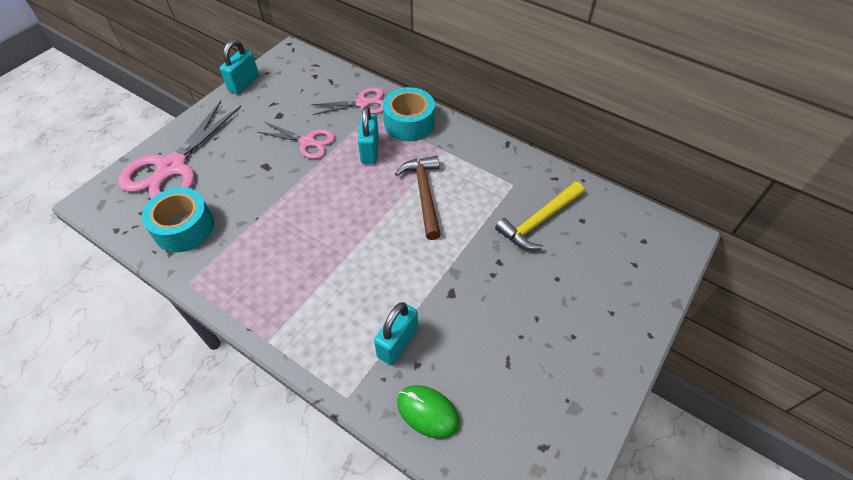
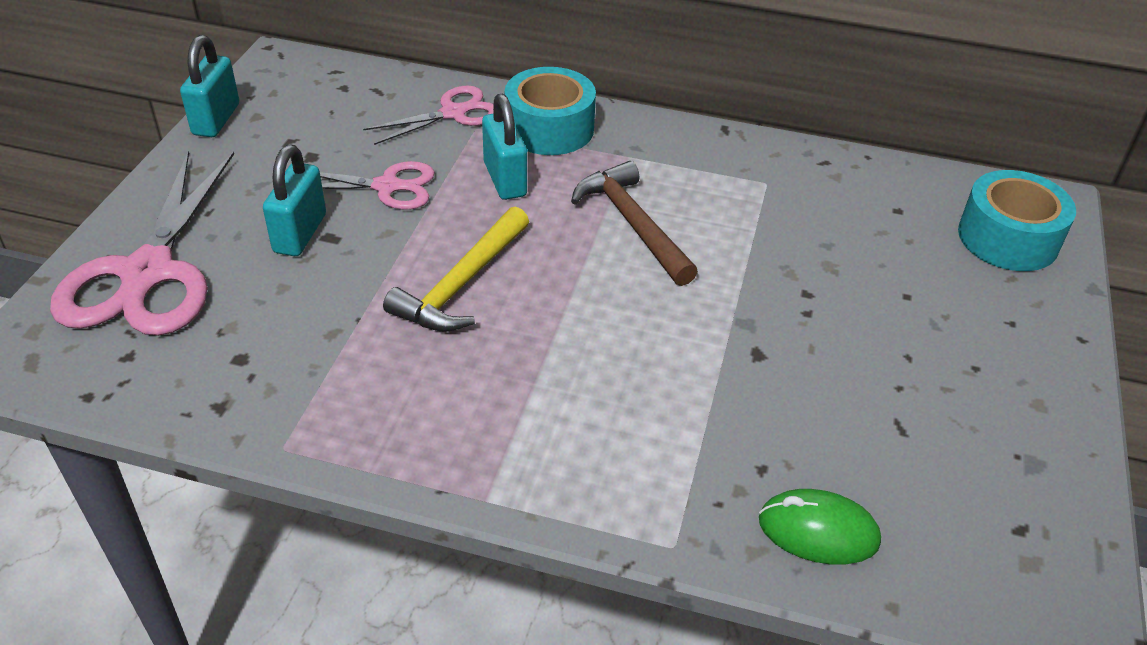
camera: 20 degrees left, 10 degrees down
turquoise tape [142,187,214,252] -> turquoise tape moved to [958,170,1076,271]
turquoise padlock [374,302,418,365] -> turquoise padlock moved to [263,145,326,256]
yellow hammer [495,182,584,250] -> yellow hammer moved to [383,207,529,332]

